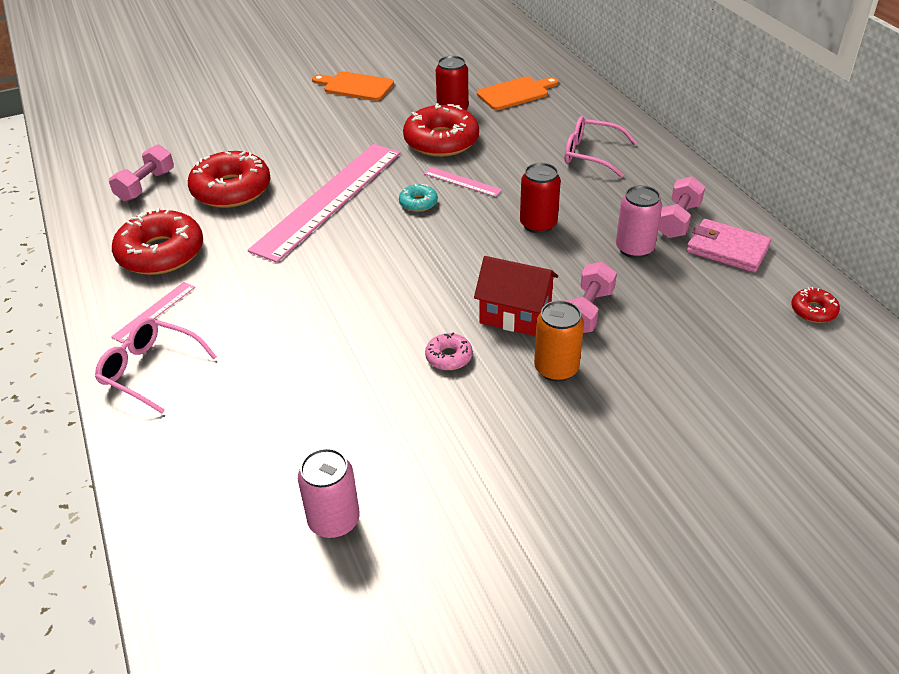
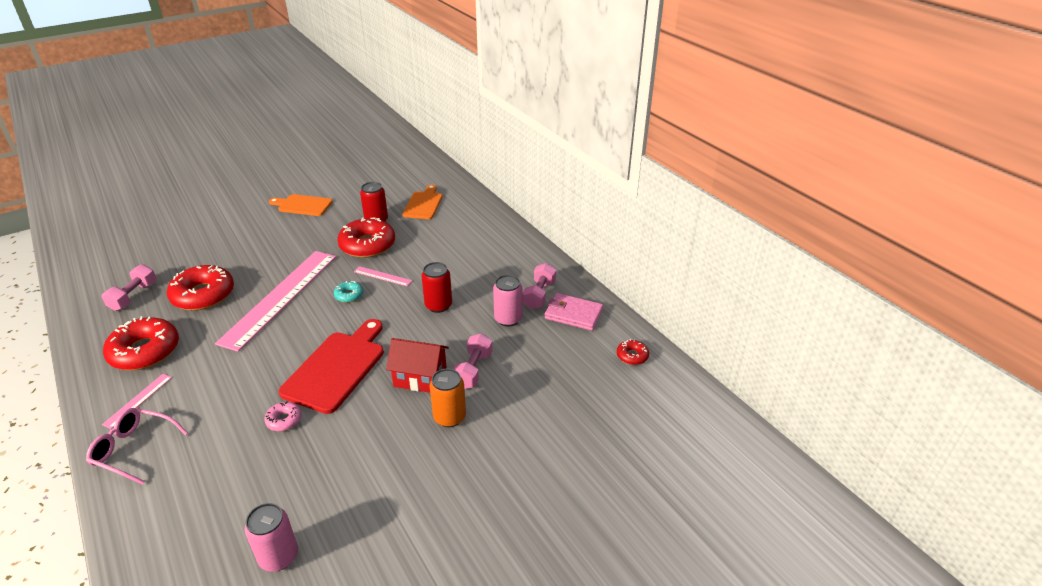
camera: 10 degrees left, 5 degrees down
pink donut [425,333,473,370] -> pink donut moved to [264,401,302,431]
orange cutting board [477,76,559,110] -> orange cutting board turned 45 degrees counterclockwise [403,185,443,219]
pink glasses [565,116,637,178] -> none
none -> red cutting board [279,319,384,414]

